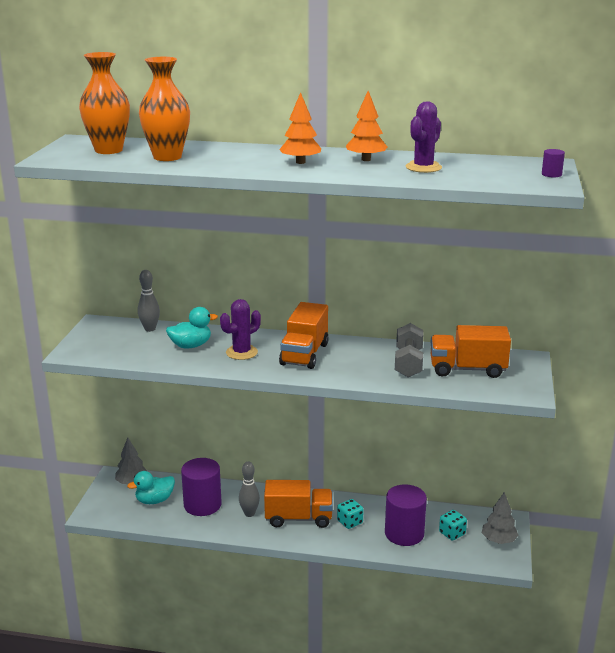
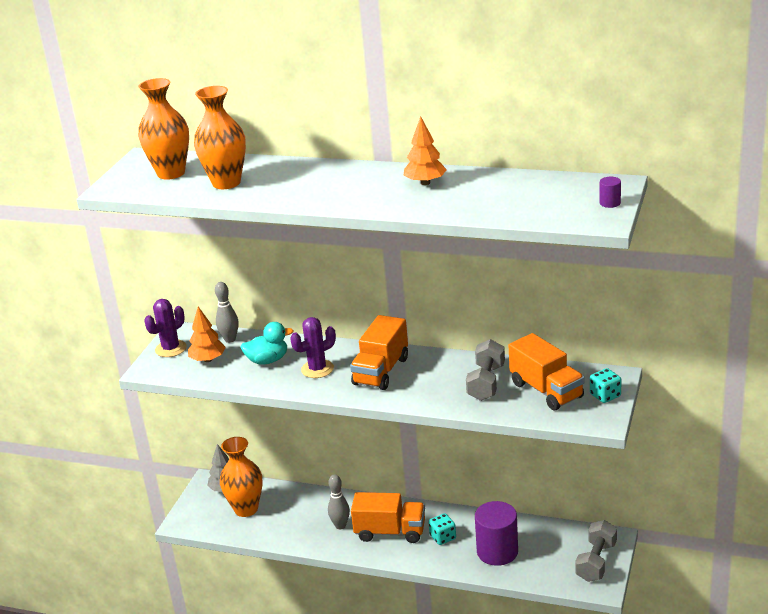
camera: 10 degrees right, 5 degrees up
turquoise duck [127,471,175,504] -> orange vase [220,437,263,517]
purple cylinder [181,458,222,516] -> none
orange tree [279,92,321,164] -> orange tree moved to [188,307,226,362]
purple cactus [406,102,442,173] -> purple cactus moved to [144,299,187,357]
orange truck [430,325,511,378] -> orange truck turned 135 degrees counterclockwise [509,333,585,410]
turquoise dice [439,510,467,541] -> turquoise dice moved to [590,368,621,403]
grey tree [482,492,518,544] -> grey dumbbell [575,520,617,582]

